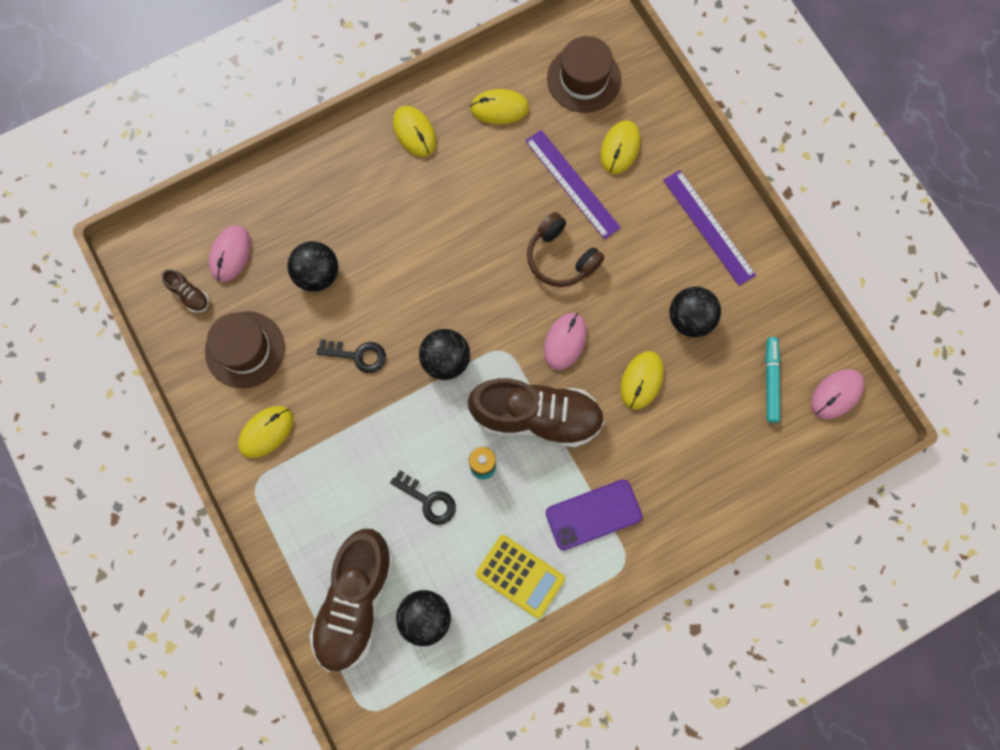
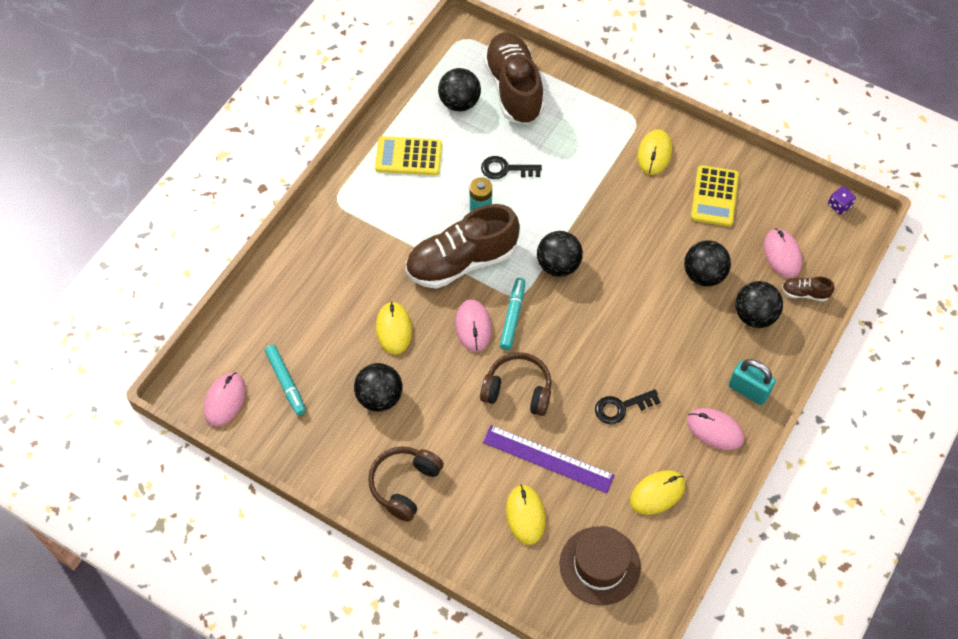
camera: 150 degrees right, 15 degrees down
brown shoe [161,269,209,313] -> brown shoe moved to [782,276,835,301]
brown hat [205,311,285,388] -> yellow calculator [691,165,739,226]
black key [316,339,386,373] -> black key moved to [595,389,660,424]
yellow mouse [393,106,436,157] -> pink mouse [687,408,744,450]
purple phone [546,479,642,550] -> none
purple ruler [663,170,756,286] -> brown headphones [368,447,444,522]
none -> turquoise marker [500,278,525,350]
none -> turquoise padlock [729,359,776,405]
none -> black ball [735,281,783,328]
none -> purple dice [828,186,856,215]

